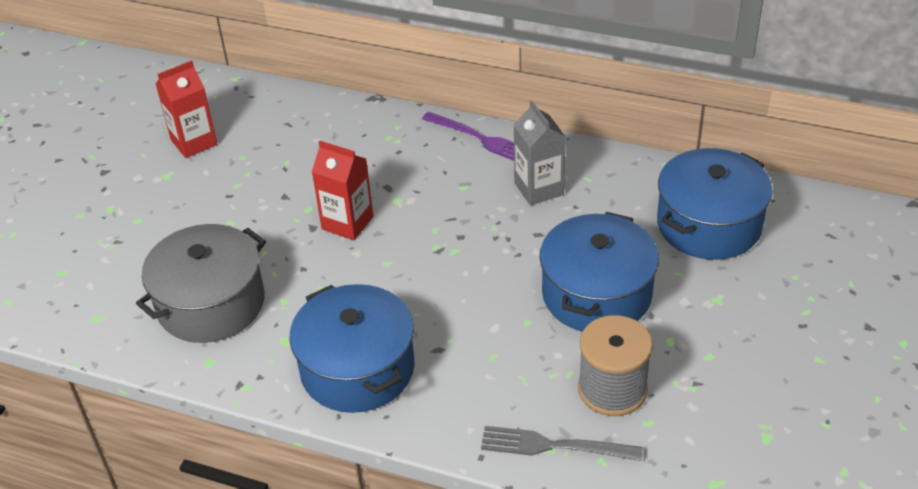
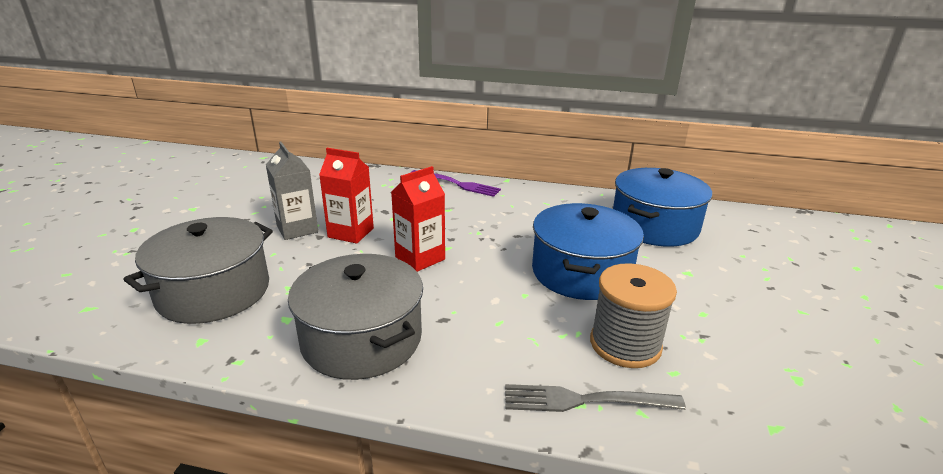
camera: 10 degrees left, 15 degrees down
red carton [155,60,217,158] -> red carton moved to [391,166,445,272]
blue pot [289,284,415,413] -> grey pot [288,254,423,380]
grey carton [514,101,566,205] -> grey carton moved to [266,142,318,240]

